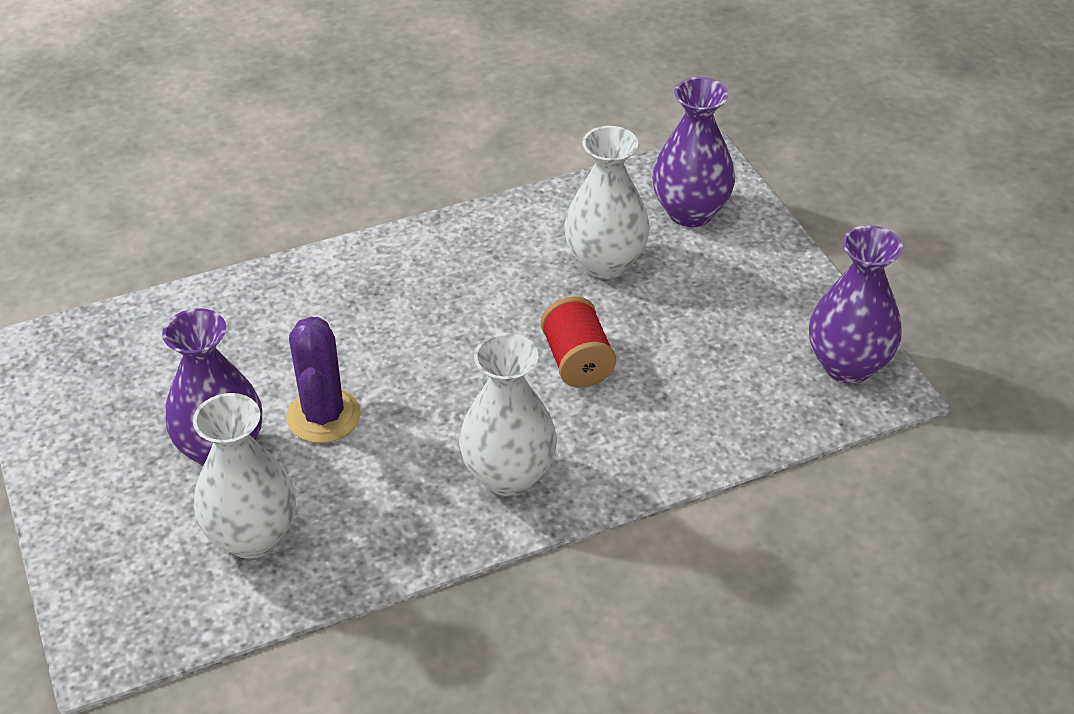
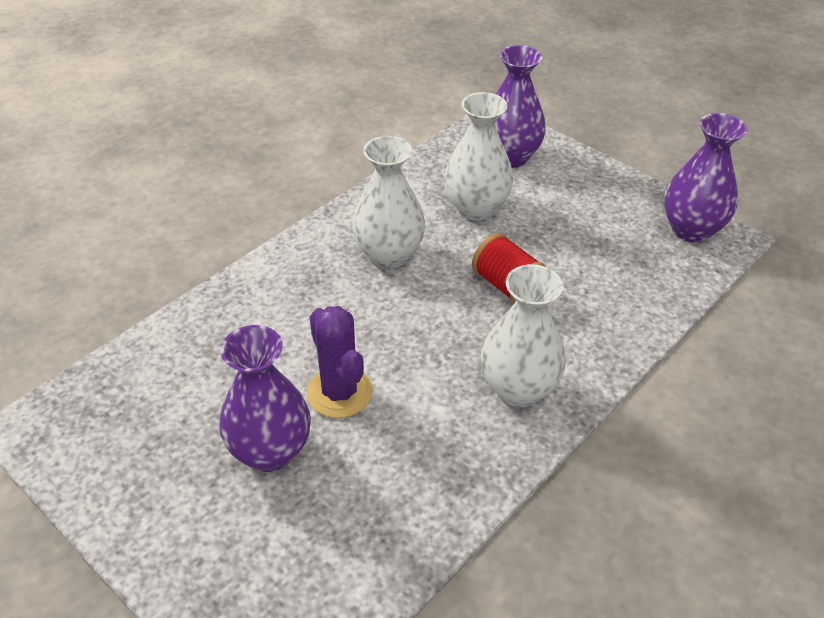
camera: 25 degrees left, 0 degrees up
white vase [193,393,296,559] -> white vase moved to [352,136,425,269]

